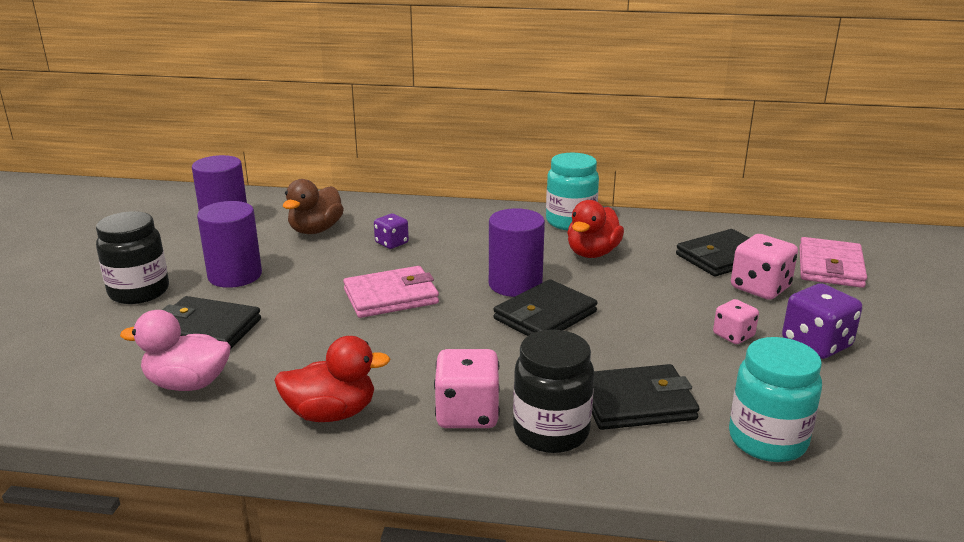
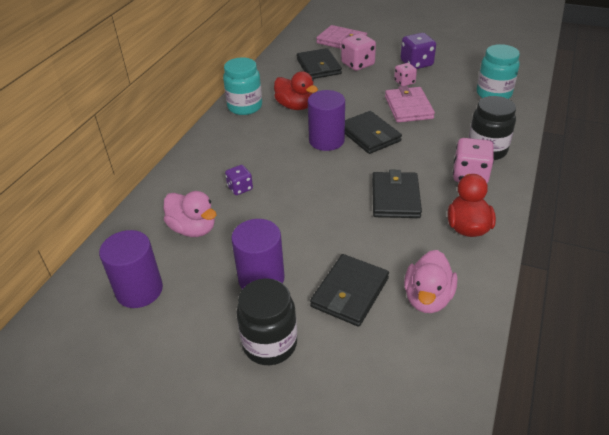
camera: 75 degrees left, 15 degrees up
brown duck [283,179,344,234] -> pink duck [164,191,216,237]
pink wallet [343,266,439,318] -> pink wallet moved to [385,86,435,123]
black wallet [592,364,700,430] -> black wallet moved to [372,170,422,218]

